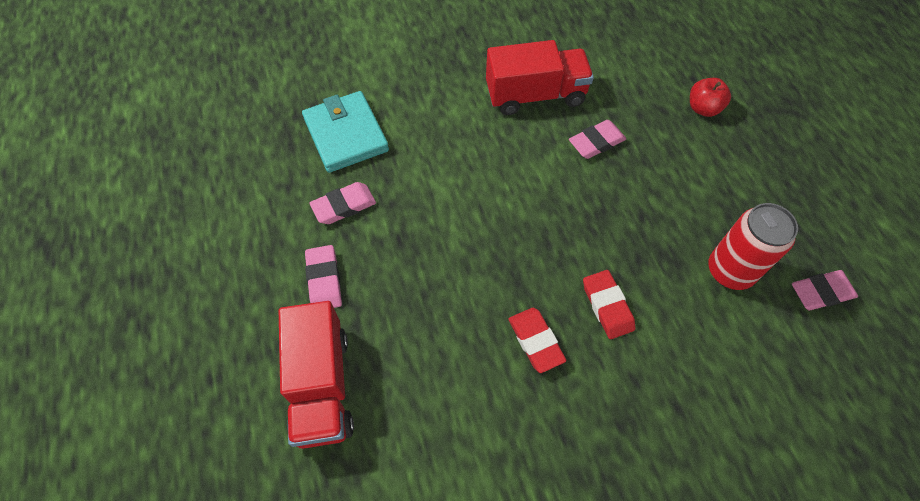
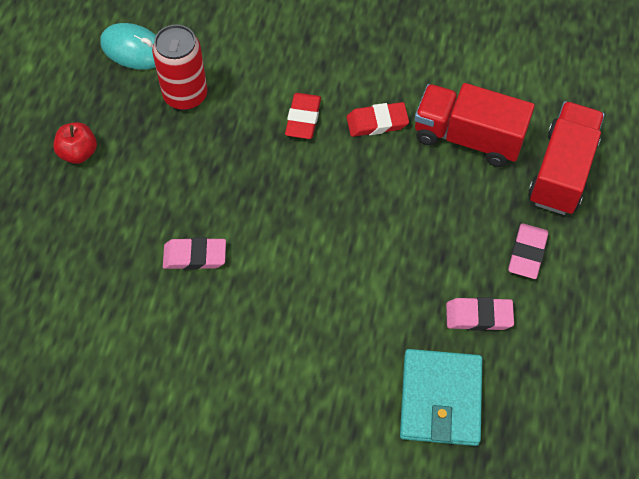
camera: 150 degrees left, 0 degrees up
red truck [486,40,594,115] -> red truck moved to [414,83,535,167]
red eraser [509,308,567,373] -> red eraser turned 75 degrees clockwise [346,102,409,137]
red apple [690,78,731,117] -> red apple moved to [53,122,97,164]
pink eraser [792,270,858,310] -> turquoise mouse [100,23,156,70]

